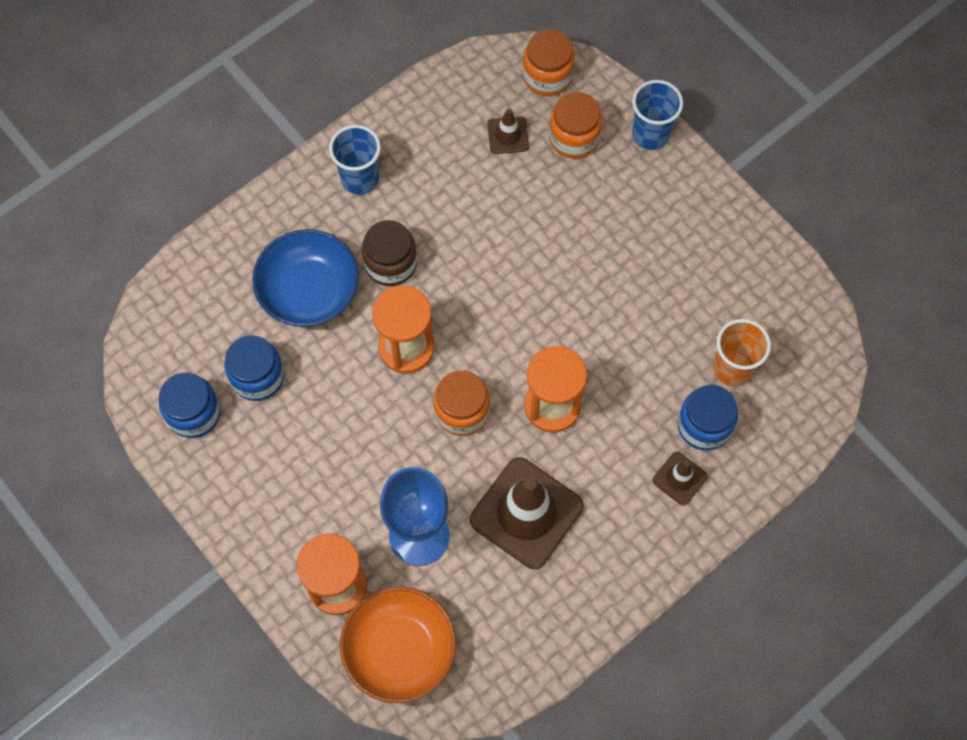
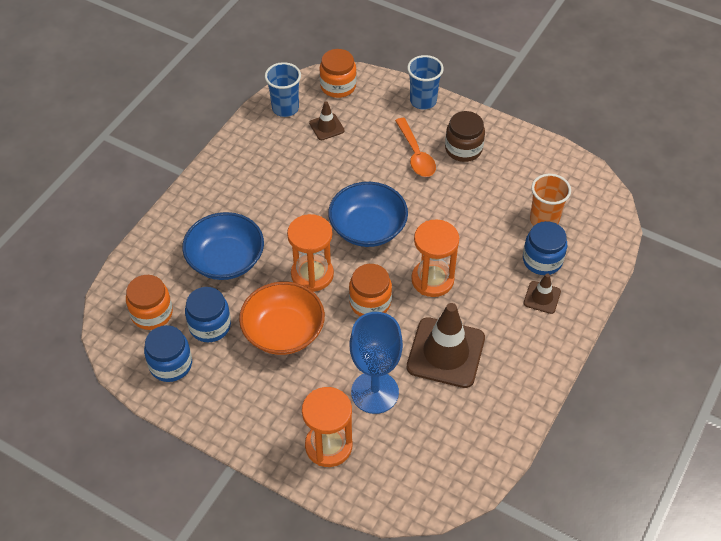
camera: 20 degrees left, 15 degrees down
blue cup [329,125,381,195] -> blue cup moved to [265,62,301,117]
orange bowl [340,586,456,703] -> orange bowl moved to [239,282,325,355]
brown jar [362,220,417,286] -> brown jar moved to [445,111,485,162]
orange jar [549,92,602,159] -> orange jar moved to [126,275,173,330]
none -> blue bowl [328,182,408,247]
none -> orange spoon [395,118,436,177]

